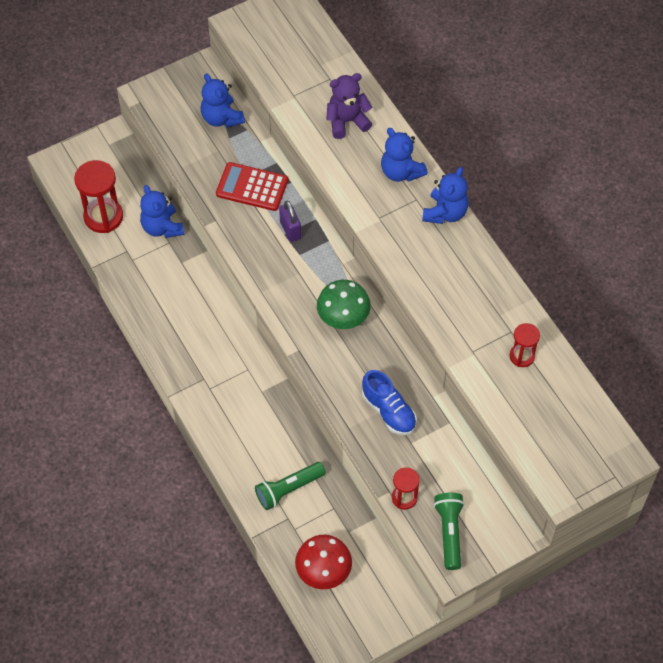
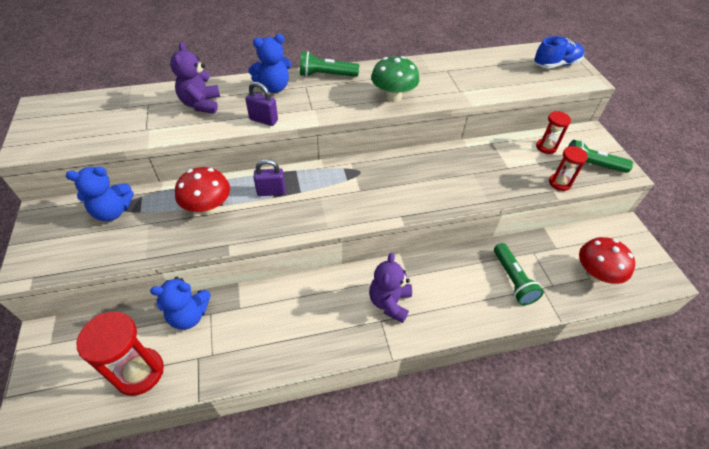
camera: 75 degrees left, 10 degrees down
red calculator [216,162,288,211] -> red mushroom [175,167,230,215]
green mushroom [317,280,371,329] -> green mushroom moved to [371,56,419,102]
blue shoe [362,370,417,435] -> blue shoe moved to [534,36,584,69]
blue teddy bear [422,167,468,224] -> green flashlight [300,51,359,77]
red hourglass [510,323,540,367] -> red hourglass moved to [536,111,571,154]
none -> purple padlock [245,82,278,126]
none -> purple teddy bear [369,253,412,323]

